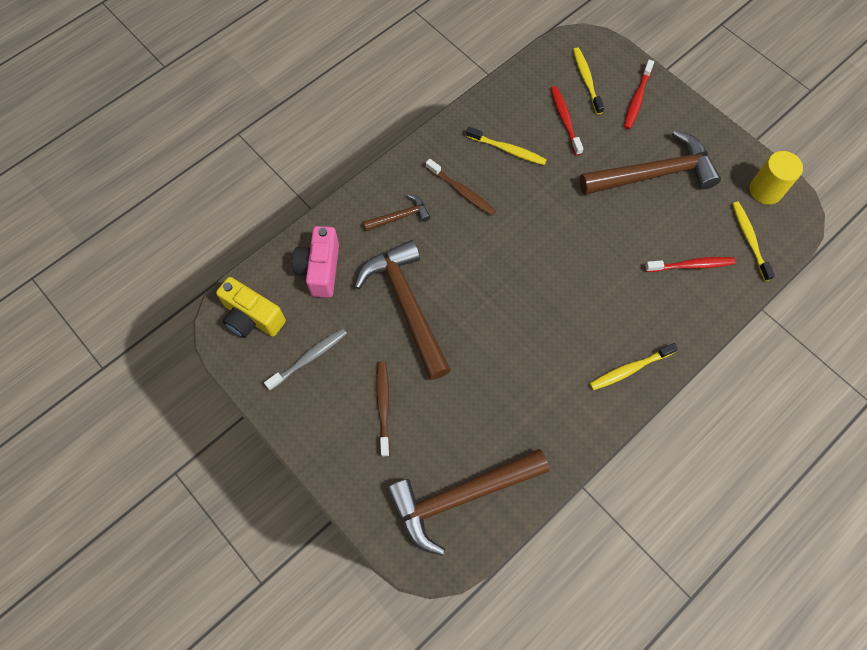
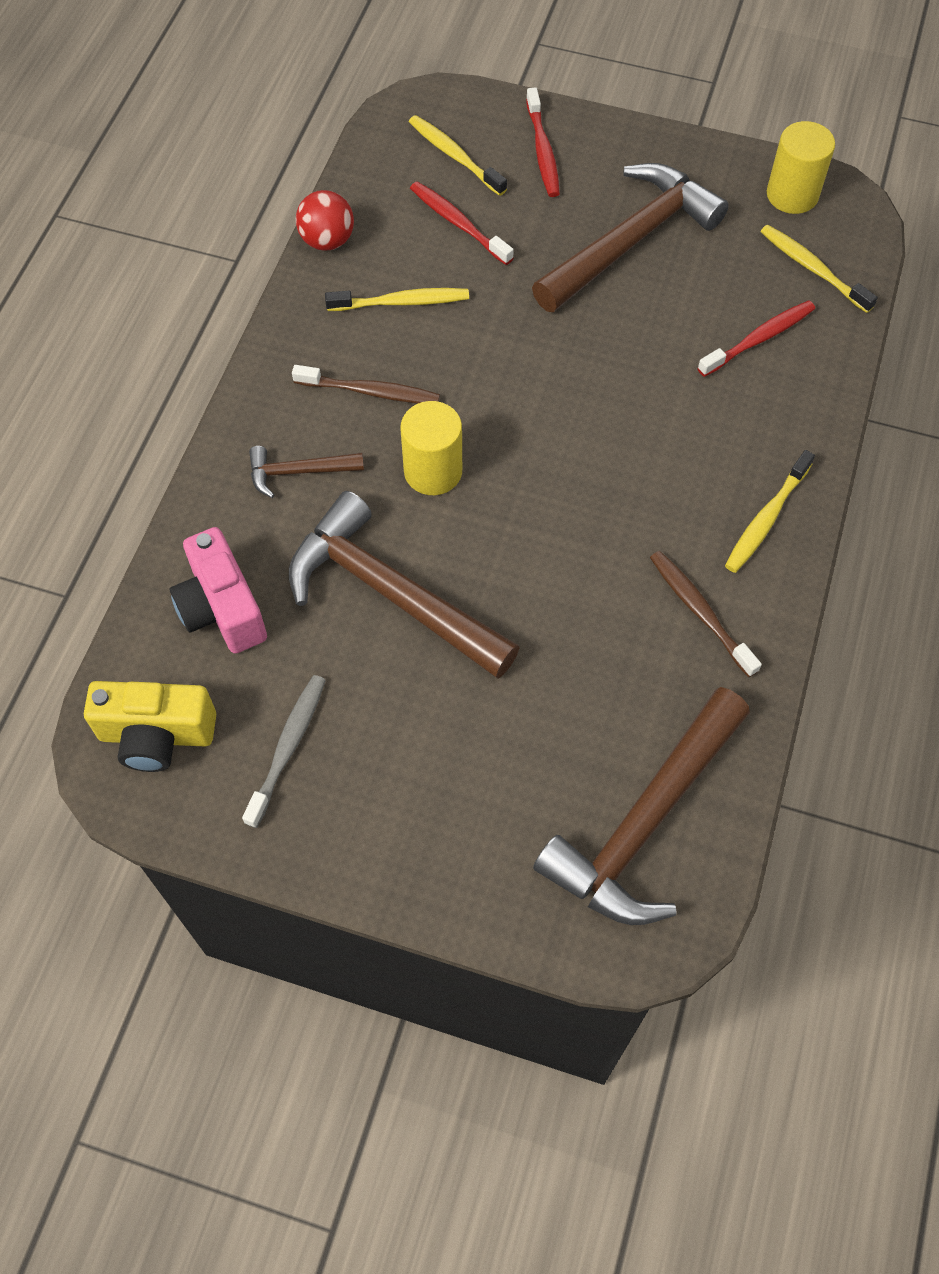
camera: 30 degrees left, 5 degrees down
brown hammer [363,194,430,231] -> brown hammer turned 135 degrees counterclockwise [249,446,364,498]
brown toothbrush [376,361,390,457] -> brown toothbrush moved to [650,551,762,677]
none -> red ball [296,190,354,251]
none -> yellow cylinder [400,401,462,495]

